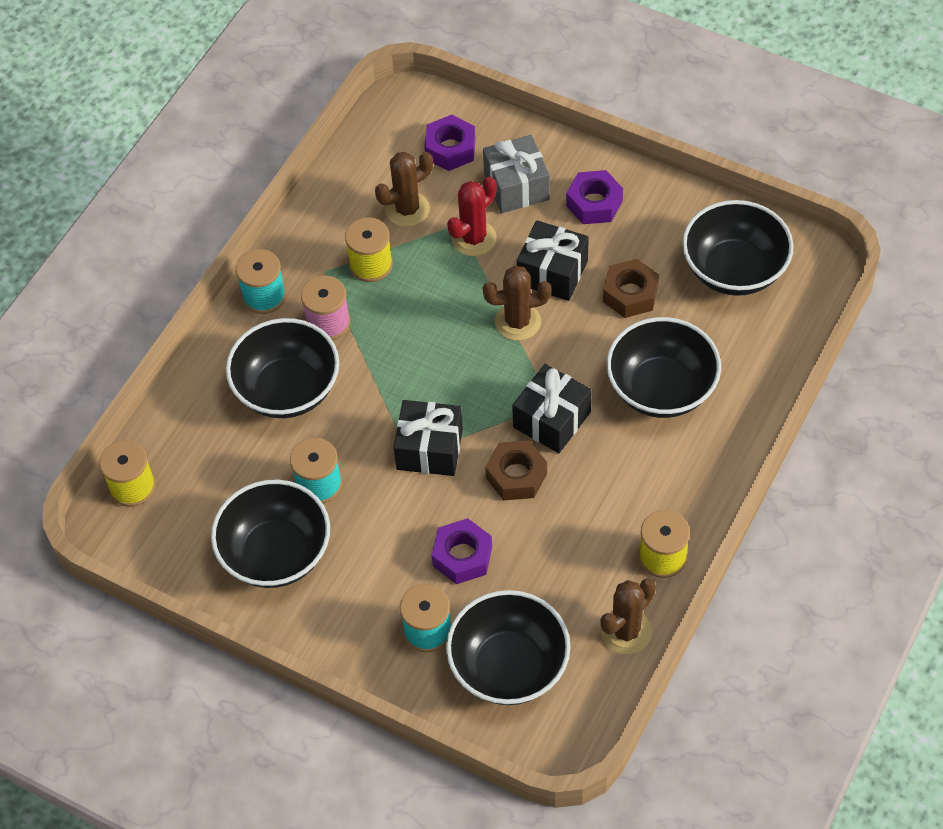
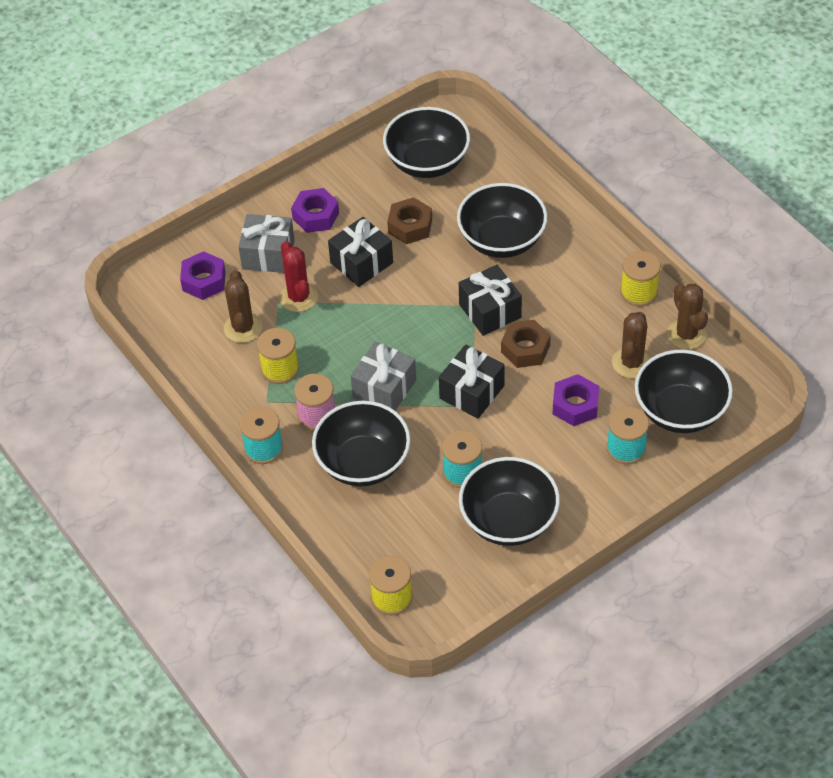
camera: 65 degrees left, 5 degrees down
brown cactus [482,265,552,341] -> brown cactus moved to [612,312,651,379]
none -> grey gift [351,342,416,411]

